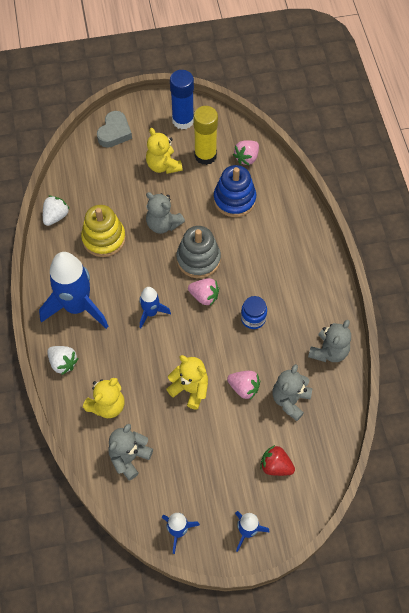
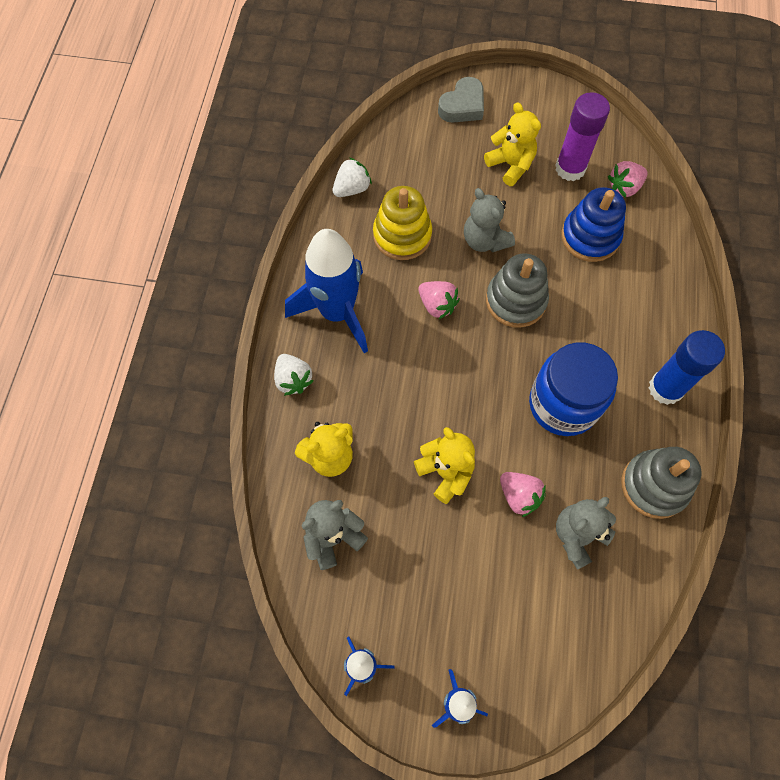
camera: 20 degrees right, 5 degrees up
blue rocket [139,287,171,328] -> none
yellow teddy bear [146,128,183,174] -> yellow teddy bear turned 150 degrees clockwise [484,103,541,186]
blue glue stick [170,70,194,129] -> blue glue stick moved to [649,330,725,405]
pink strawberry [188,278,219,306] -> pink strawberry moved to [418,281,460,319]
yellow glue stick [193,106,218,165] -> purple glue stick [555,92,610,181]
blue jar [241,296,267,329] -> blue jar [529,342,618,436], size x2.00
red strawberry [260,445,295,476] -> none
grey teddy bear [308,320,351,362] -> grey stacking toy [621,447,702,519]

